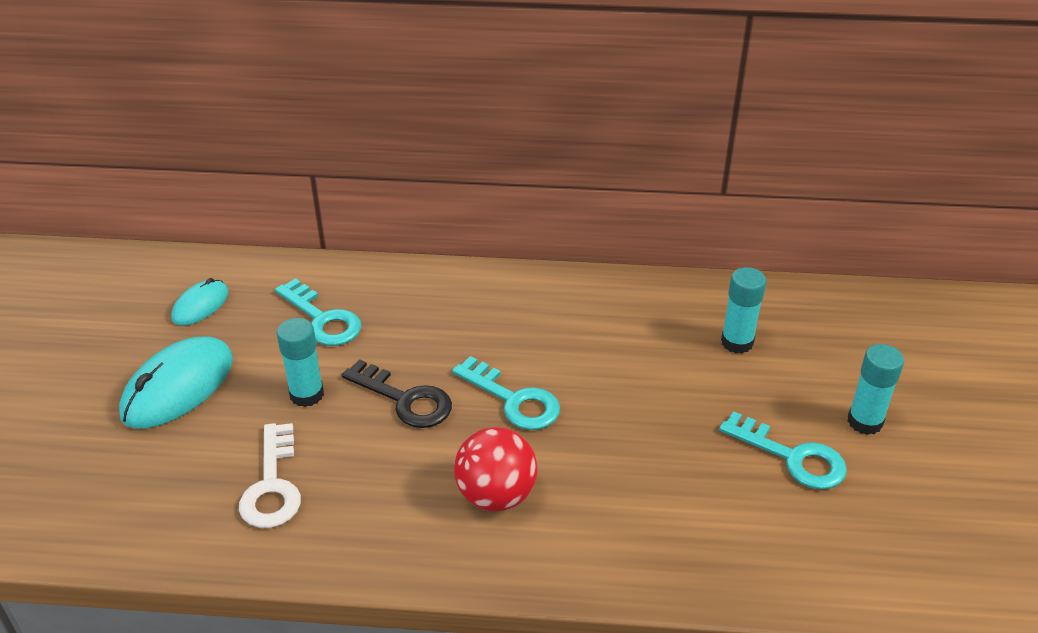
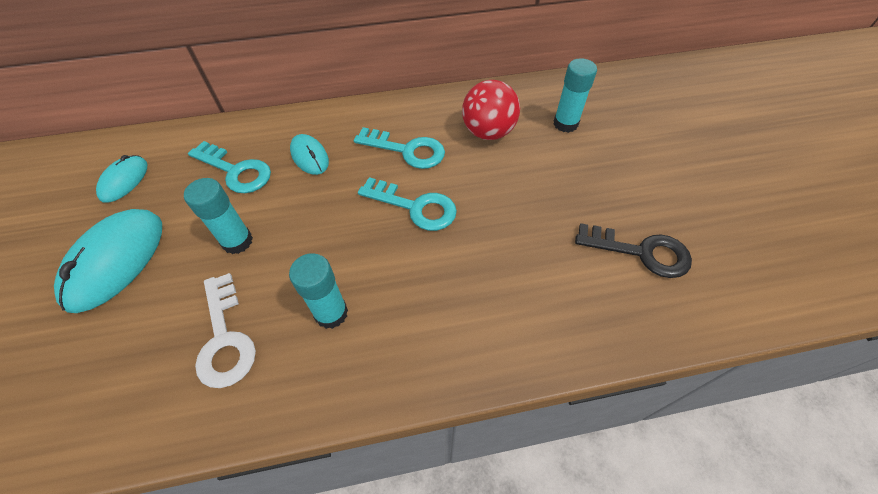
camera: 15 degrees left, 15 degrees up
black key [342,359,452,428] -> black key moved to [575,223,692,278]
red ball [454,427,537,511] -> red ball moved to [462,80,520,140]
turquoise key [719,411,847,490] -> turquoise key moved to [354,127,445,169]
turquoise glue stick [847,344,904,435] -> turquoise glue stick moved to [289,253,348,329]
none -> turquoise mouse [290,134,329,175]

